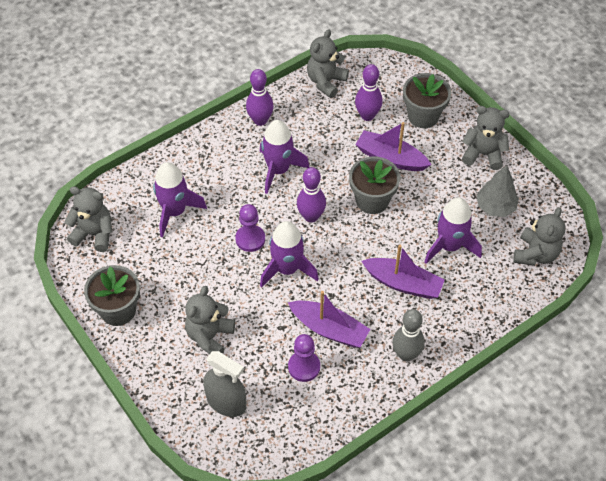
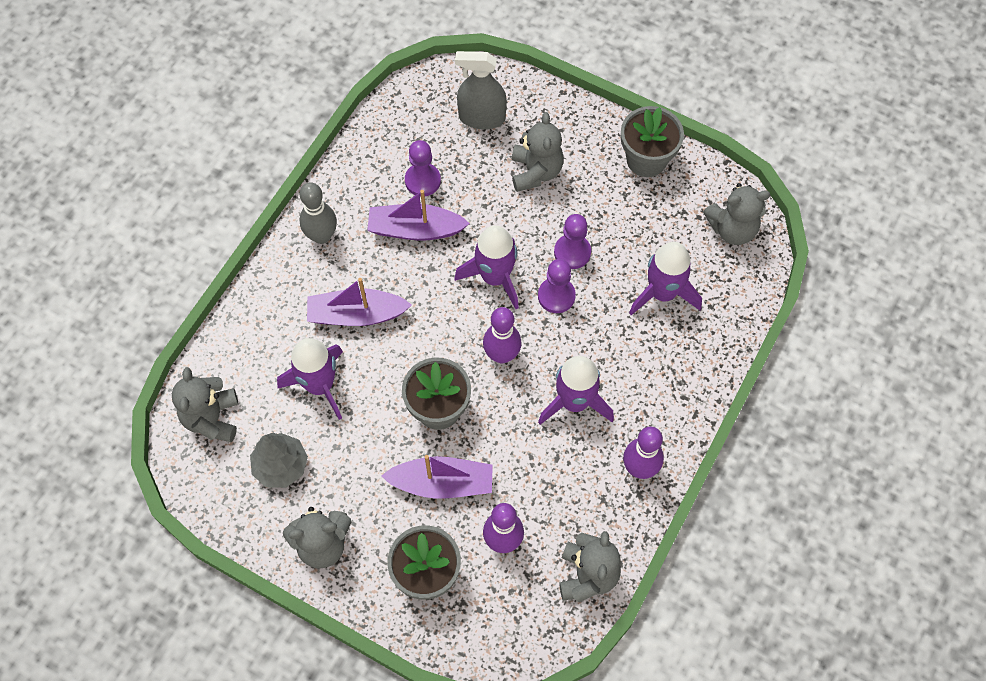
camera: 155 degrees right, 10 degrees up
none -> purple pawn [554,214,591,269]

